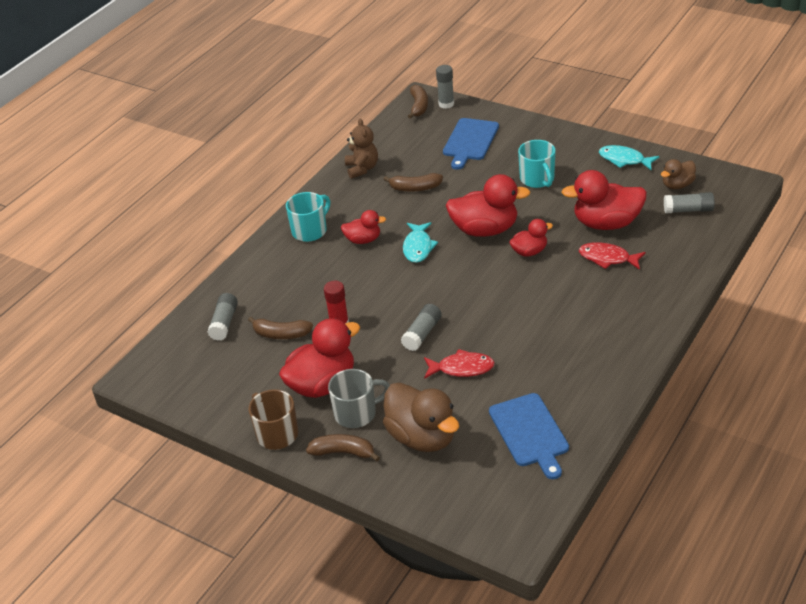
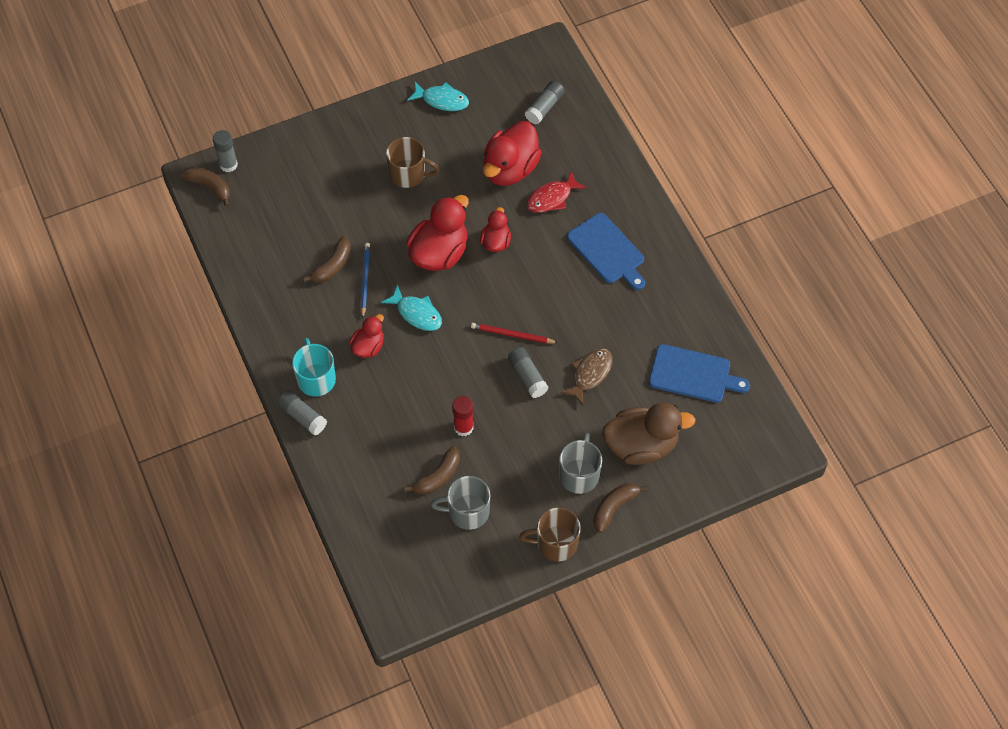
camera: 60 degrees left, 20 degrees up
grey glue stick [207,293,238,341] -> grey glue stick moved to [277,390,327,436]
red duck [279,318,360,398] -> none
brown teddy bear [345,119,378,179] -> none
red fish [424,349,495,379] -> brown fish [560,348,613,406]
blue cutting board [443,118,499,170] -> blue cutting board moved to [567,213,645,290]
turquoise mug [518,140,556,188] -> brown mug [386,137,440,188]
turquoise fish [599,145,659,170] -> turquoise fish turned 135 degrees counterclockwise [407,82,469,111]
brown duck [661,159,696,189] -> none
none -> blue pencil [360,243,370,319]
none -> grey mug [430,476,490,530]
none -> red pencil [471,323,558,344]

